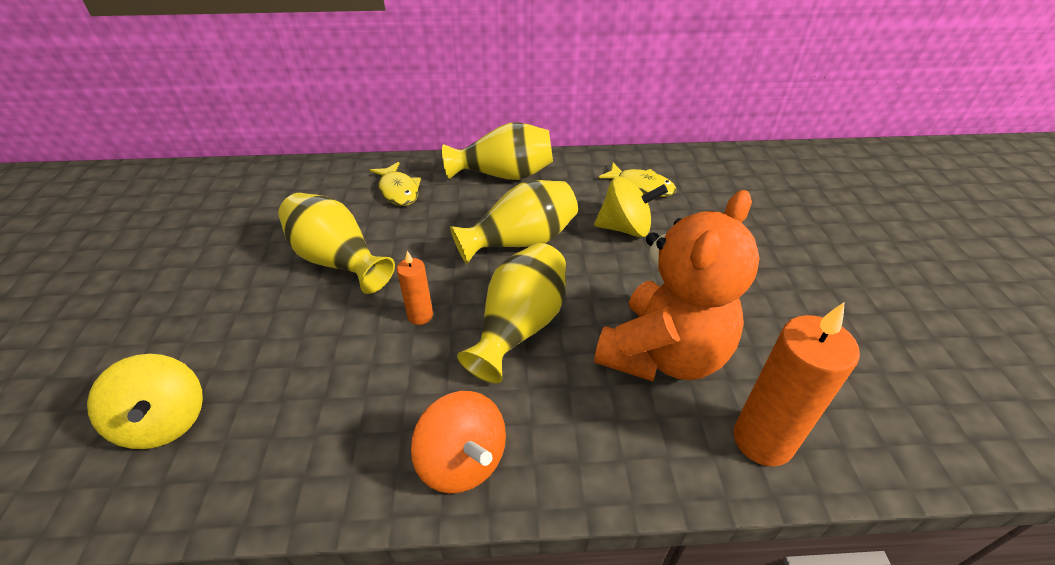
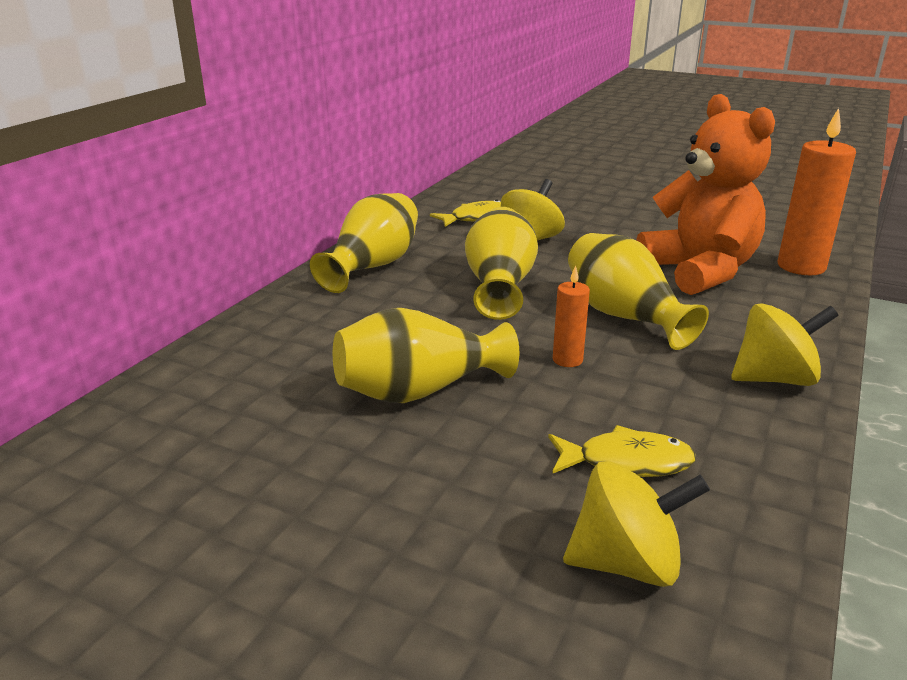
camera: 60 degrees left, 15 degrees down
yellow fish [370,162,421,206] -> yellow fish moved to [548,425,696,477]
orange spinning top [411,391,506,494] -> yellow spinning top [731,304,839,386]

